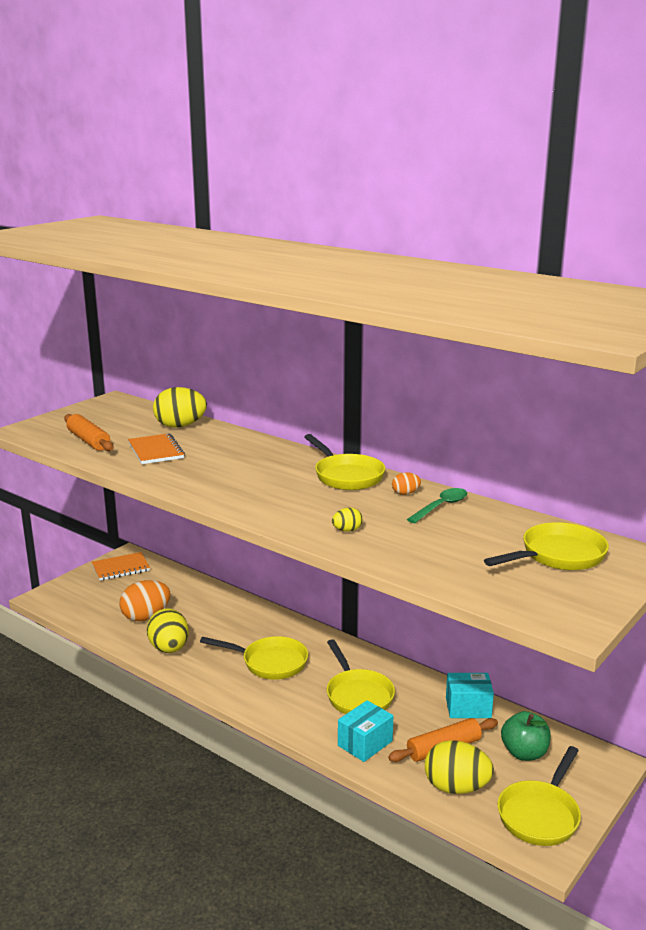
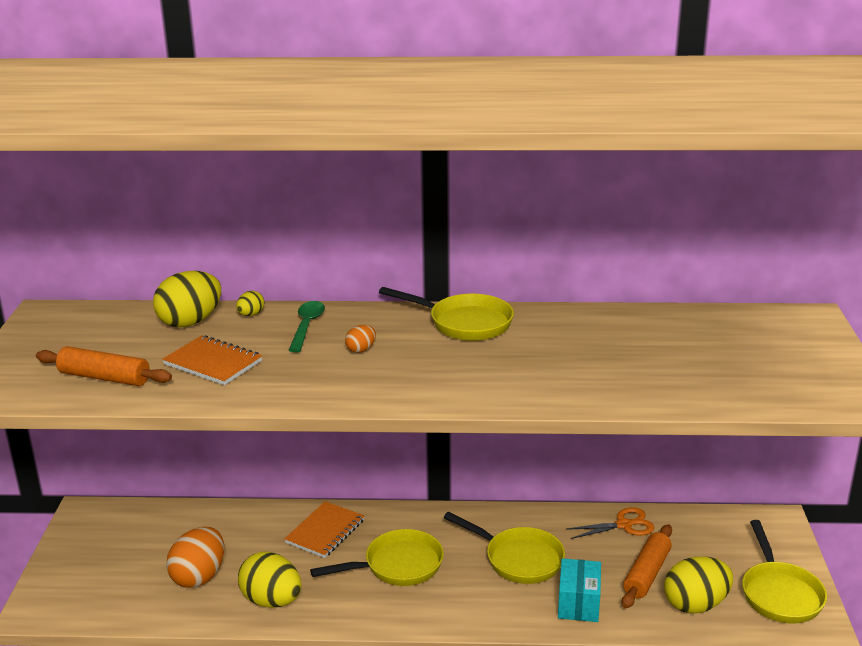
camera: 35 degrees left, 5 degrees up
orange notebook [92,552,150,581] -> orange notebook moved to [284,501,364,558]
yellow egg [332,507,363,532] -> yellow egg moved to [236,291,264,316]
orange egg [392,472,421,495] -> orange egg moved to [345,325,376,353]
green spoon [407,488,467,523] -> green spoon moved to [289,301,325,352]
turquoise box [446,673,494,718] -> orange scissors [566,507,654,539]
yellow pan [484,522,609,570] -> none
green apple [501,711,551,761] -> none

